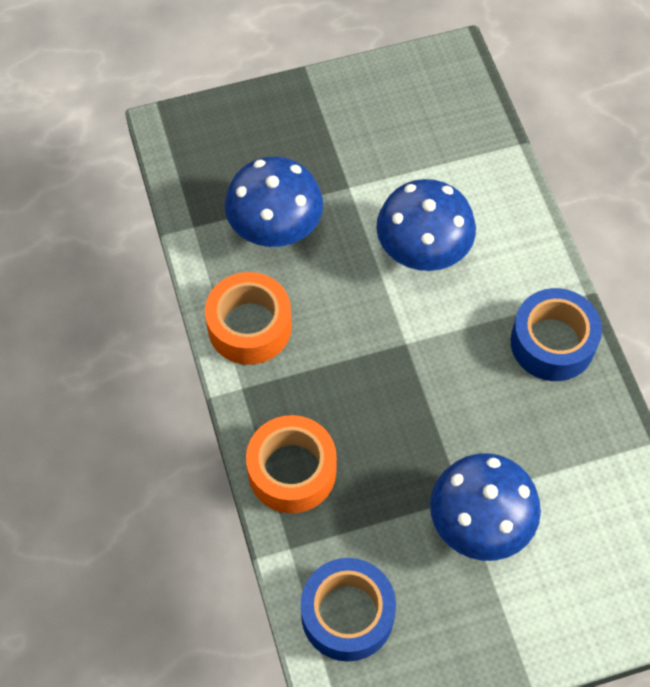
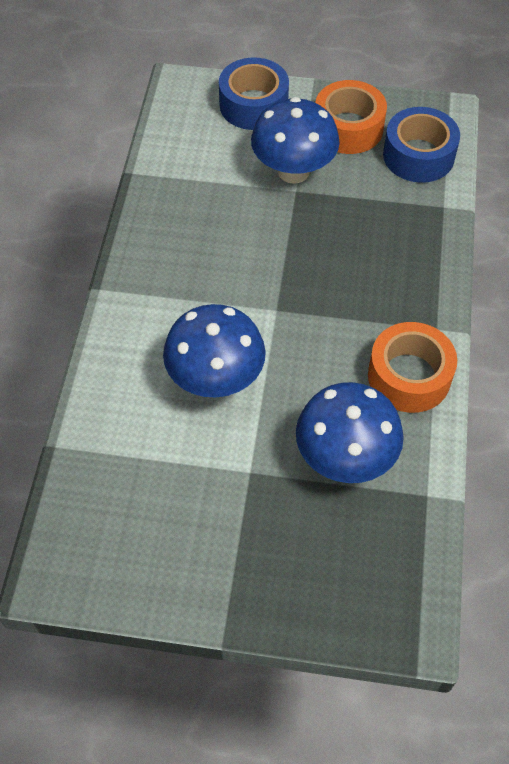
camera: 155 degrees left, 5 degrees down
orange tape [246,415,337,513] -> orange tape moved to [315,80,387,154]
blue tape [510,288,602,381] -> blue tape moved to [219,57,289,130]

